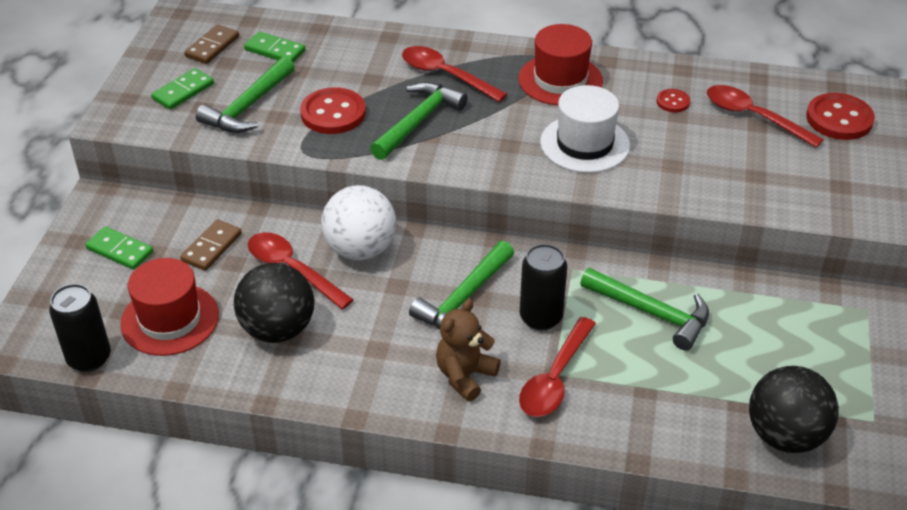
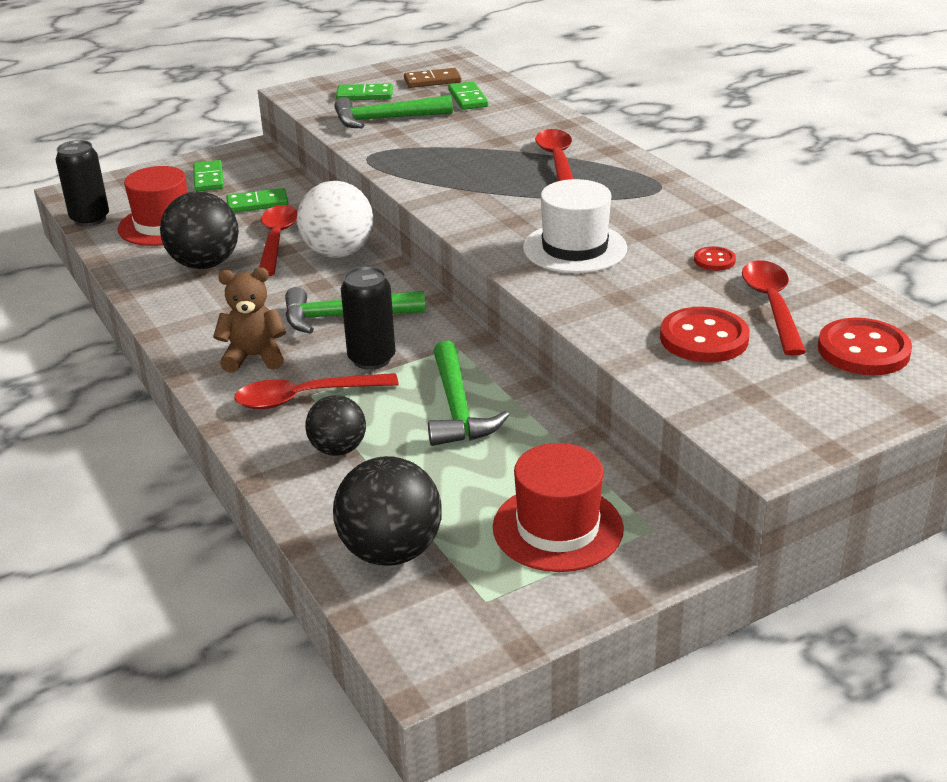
camera: 50 degrees right, 10 degrees down
brown domino [180,219,242,271] -> green domino [226,188,288,213]
red button [300,87,366,134] -> red button moved to [660,307,750,363]
green hammer [370,82,468,160] -> none
red hat [518,24,603,105] -> red hat moved to [493,443,624,572]
none -> black ball [305,395,366,456]

